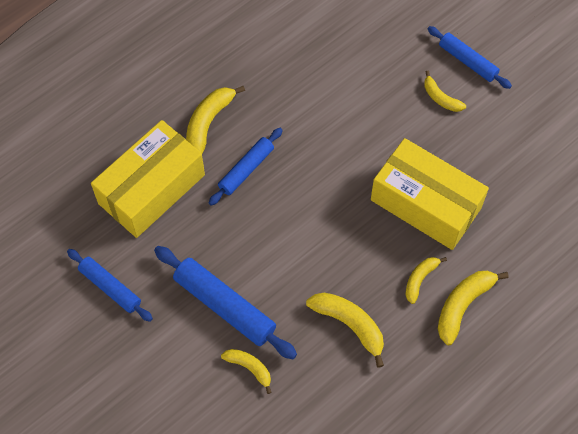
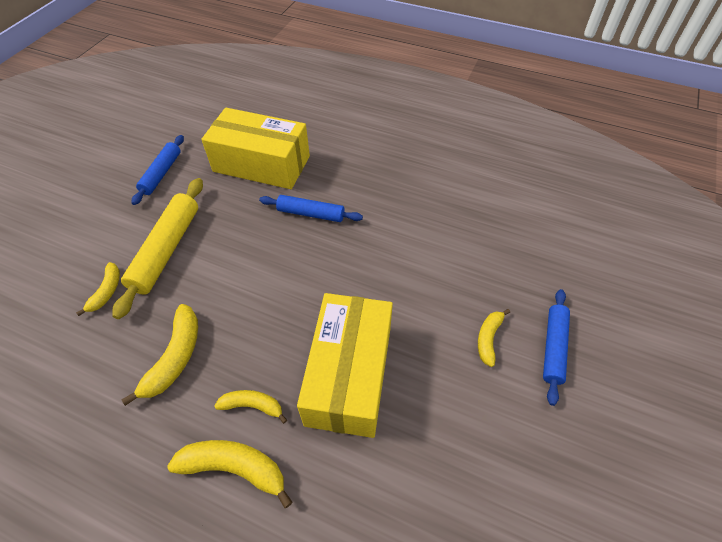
camera: 65 degrees right, 10 degrees down
blue rolling pin [154,246,297,359] -> yellow rolling pin [112,178,203,319]
yellow banana [186,86,245,154] -> none

